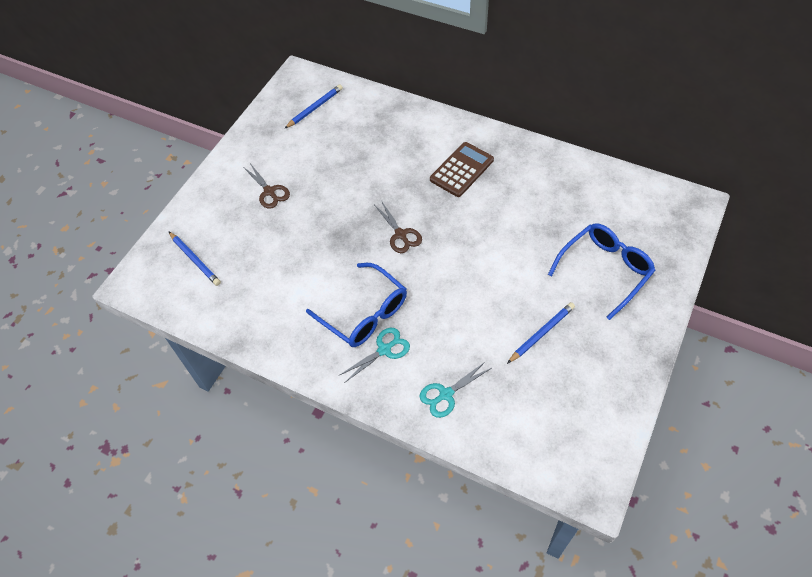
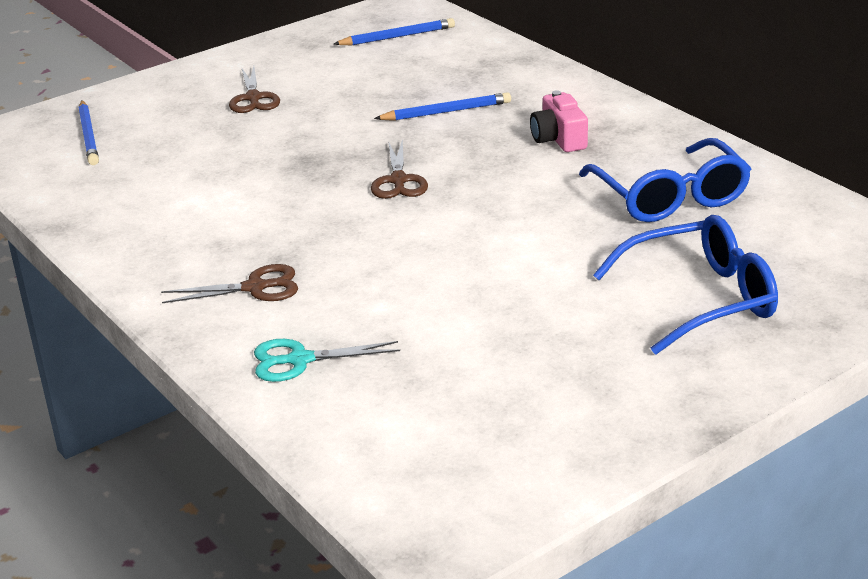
camera: 25 degrees right, 25 degrees down
blue glasses [306,263,407,347] -> blue glasses moved to [579,138,751,222]
turquoise scissors [340,328,410,383] -> brown scissors [161,264,298,303]
brown calculator [430,142,494,197] -> pink camera [530,91,588,152]
blue pencil [507,302,575,364] -> blue pencil moved to [374,92,511,121]

